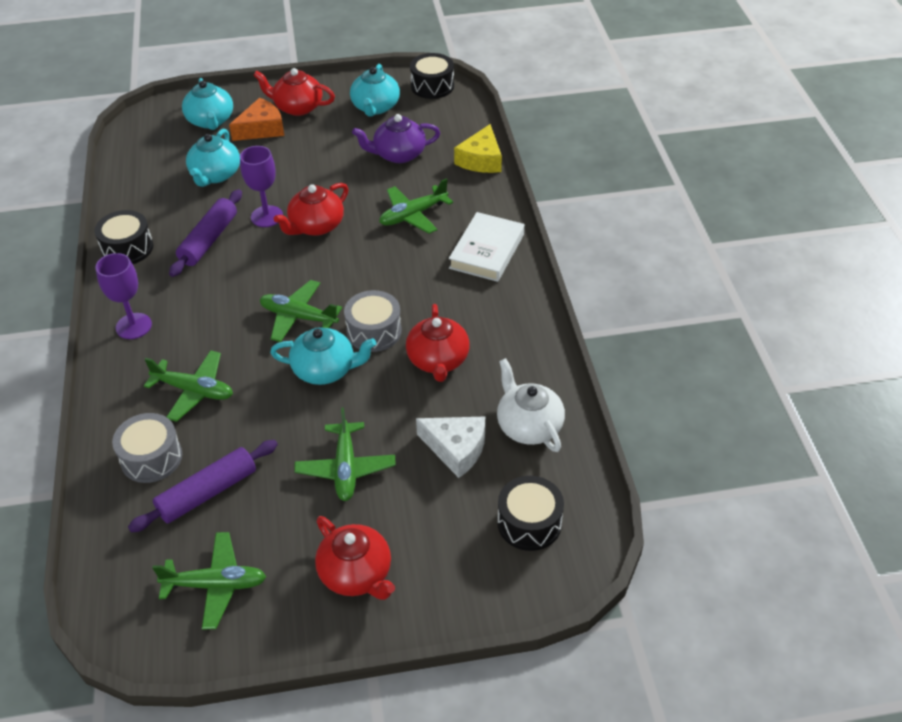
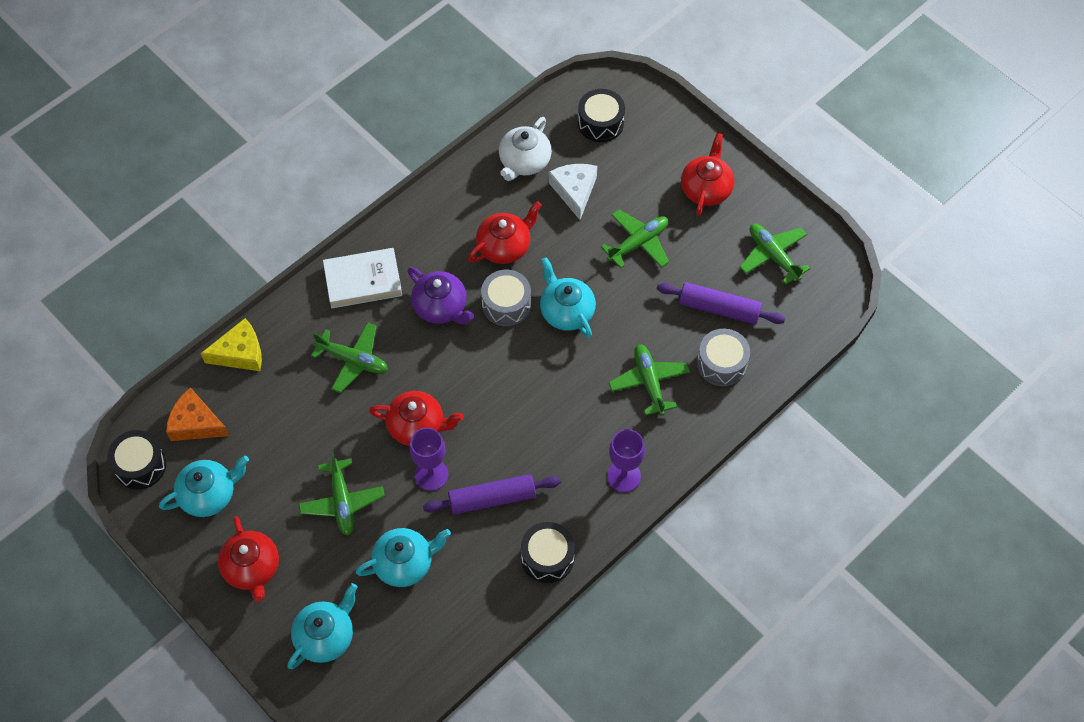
camera: 125 degrees left, 15 degrees up
orange cheese [229,98,284,141] -> orange cheese moved to [166,387,229,441]
green plane [260,280,342,342] -> green plane moved to [299,451,385,535]
purple teapot [352,114,440,163] -> purple teapot moved to [408,267,474,324]

